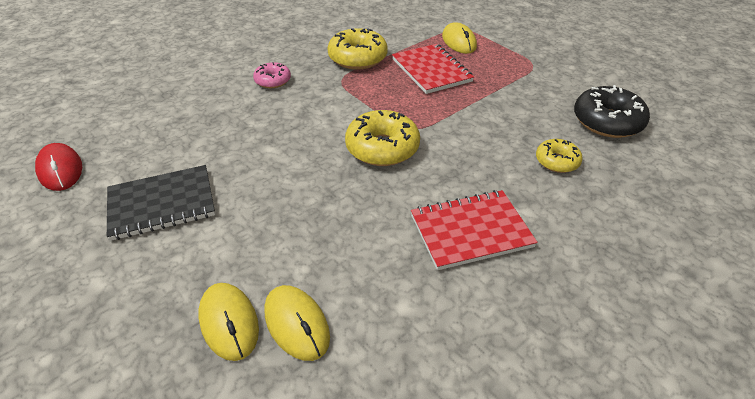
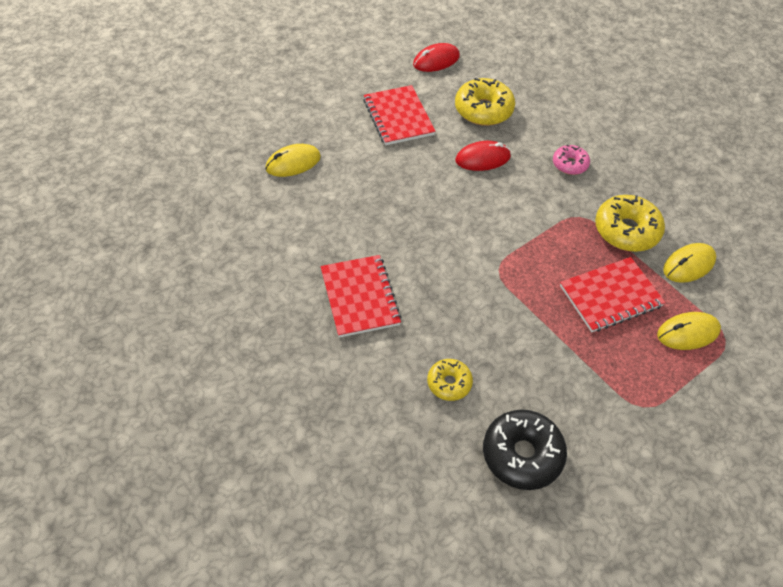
camera: 90 degrees right, 10 degrees up
black notebook [107,165,215,241] -> red notebook [363,85,436,145]
yellow mouse [264,285,330,361] -> yellow mouse moved to [663,243,716,283]
yellow donut [345,110,420,166] -> yellow donut moved to [455,78,515,126]
none -> red mouse [455,141,511,171]

